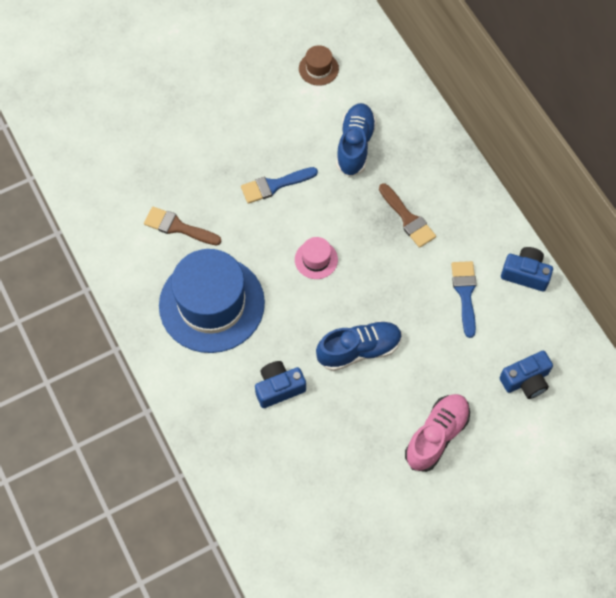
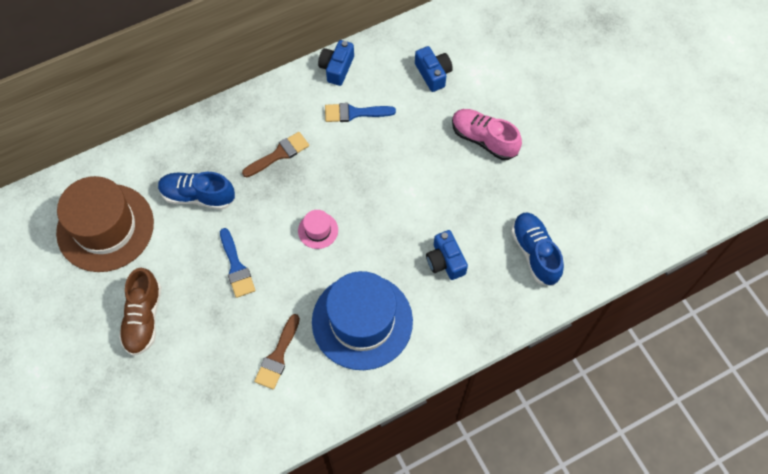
camera: 90 degrees left, 0 degrees up
brown hat [299,45,339,86] -> brown hat [56,176,154,272], size x2.40
blue shoe [316,321,402,371] -> blue shoe moved to [511,212,564,286]
none -> brown shoe [119,268,161,356]

